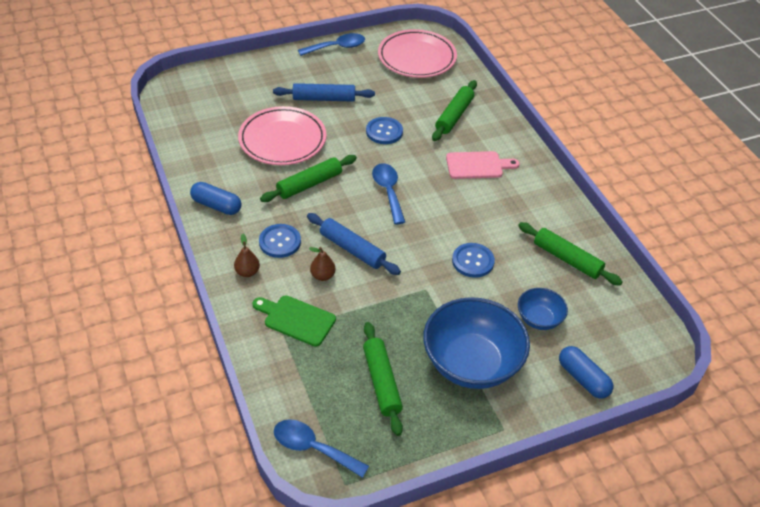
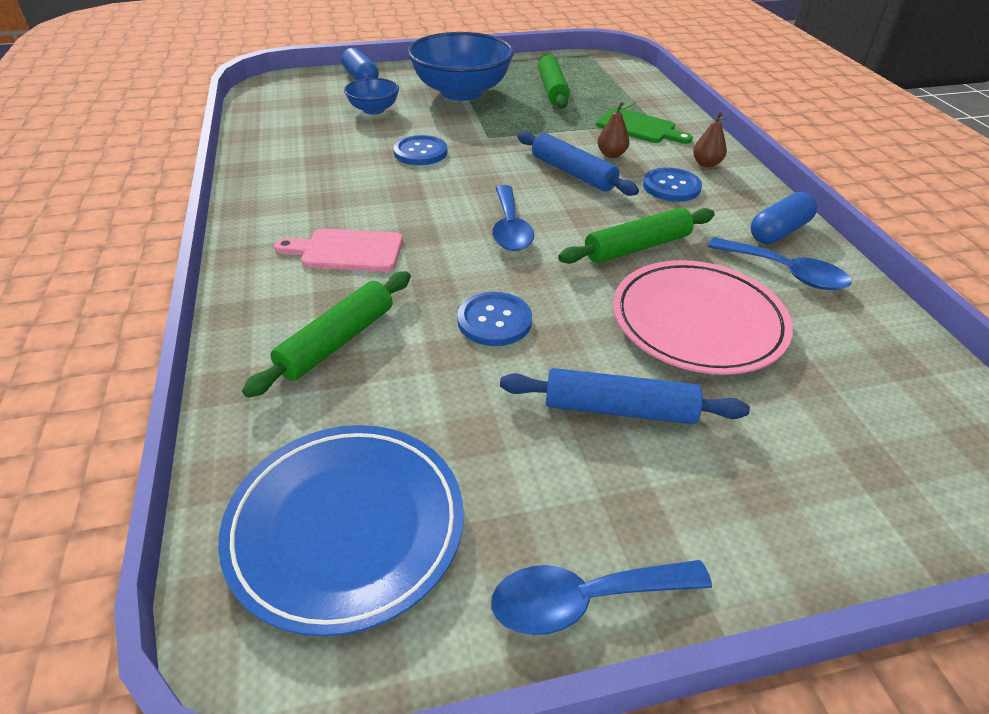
camera: 170 degrees left, 5 degrees down
blue capsule [190,182,242,215] -> blue capsule turned 75 degrees counterclockwise [751,192,817,244]
blue spoon [274,419,369,478] -> blue spoon moved to [708,237,851,290]
pink plate [378,29,457,78] -> blue plate [218,425,464,637]
green rolling pin [518,222,623,286] -> none

